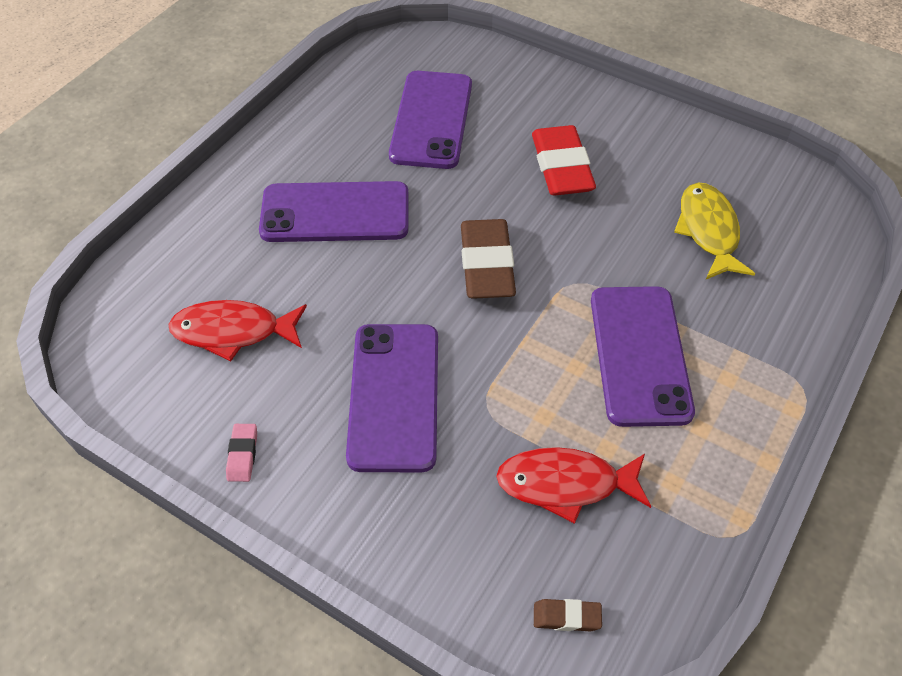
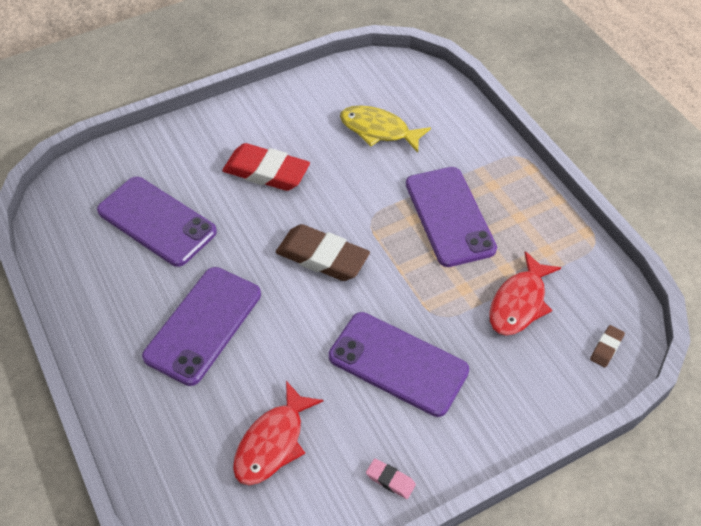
camera: 60 degrees left, 0 degrees up
purple phone [591,286,695,427] -> purple phone turned 45 degrees clockwise [406,167,497,267]

